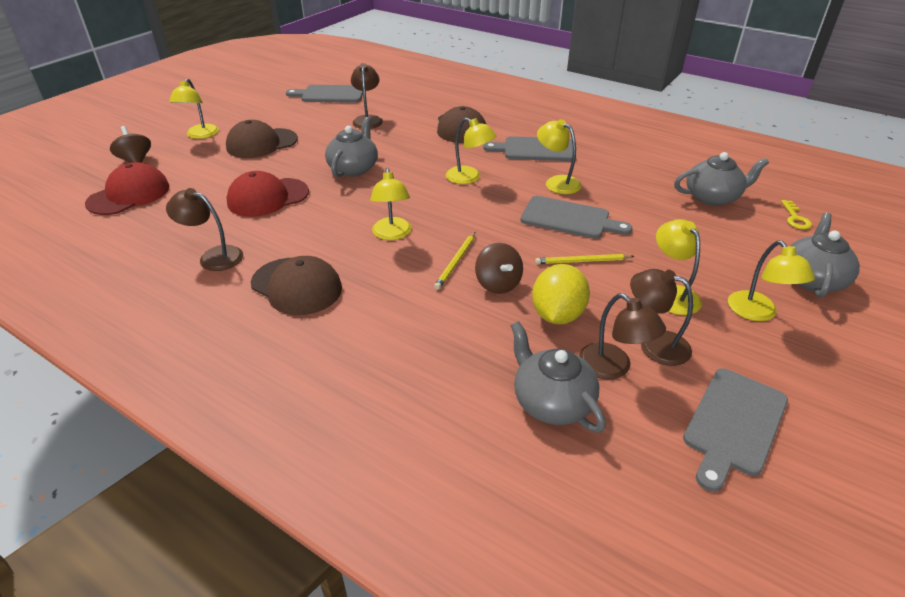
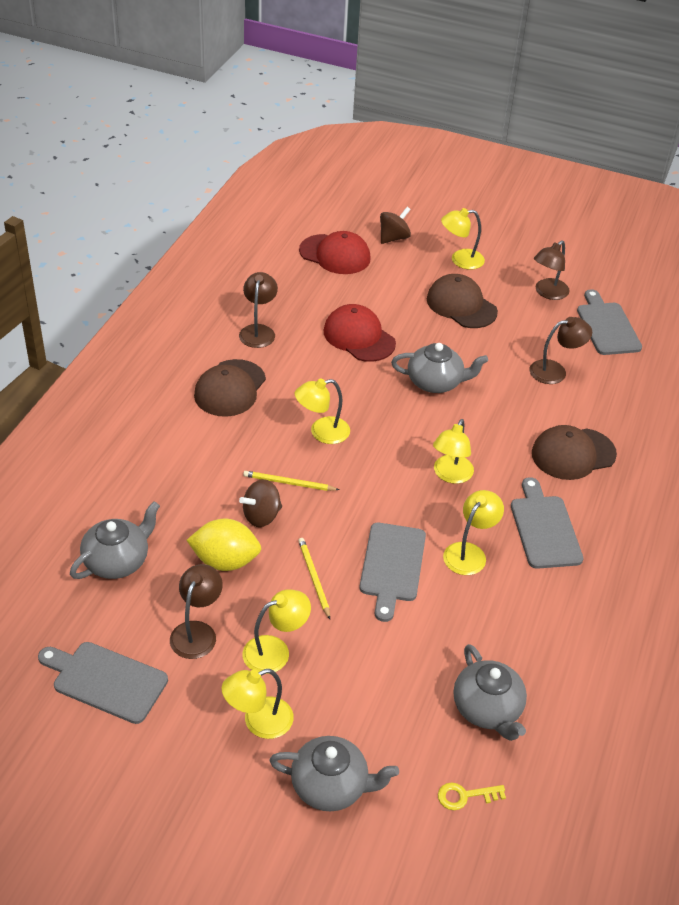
camera: 75 degrees right, 5 degrees up
brown lamp [579,293,666,380] -> brown lamp moved to [534,240,570,300]

